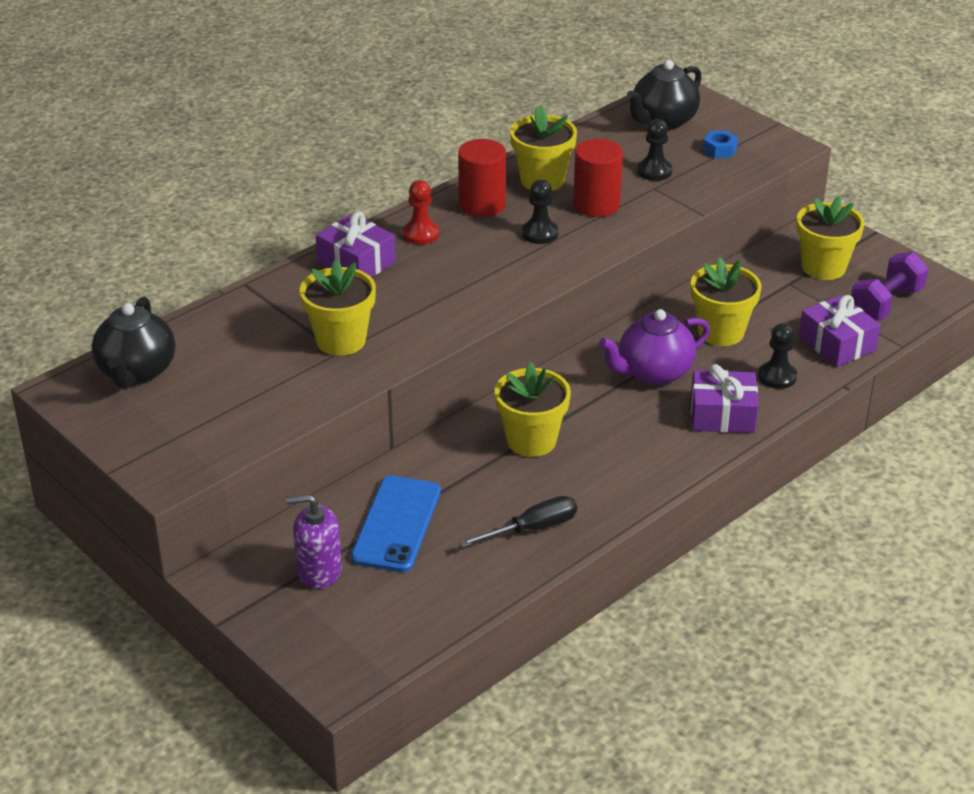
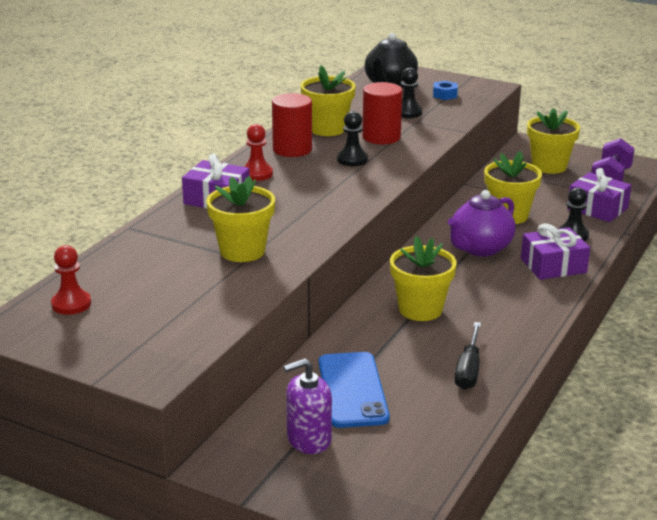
camera: 20 degrees left, 10 degrees down
black teapot [92,296,175,388] -> red pawn [51,245,91,315]
black screwdriver [459,496,577,548] -> black screwdriver turned 150 degrees clockwise [455,322,481,390]

